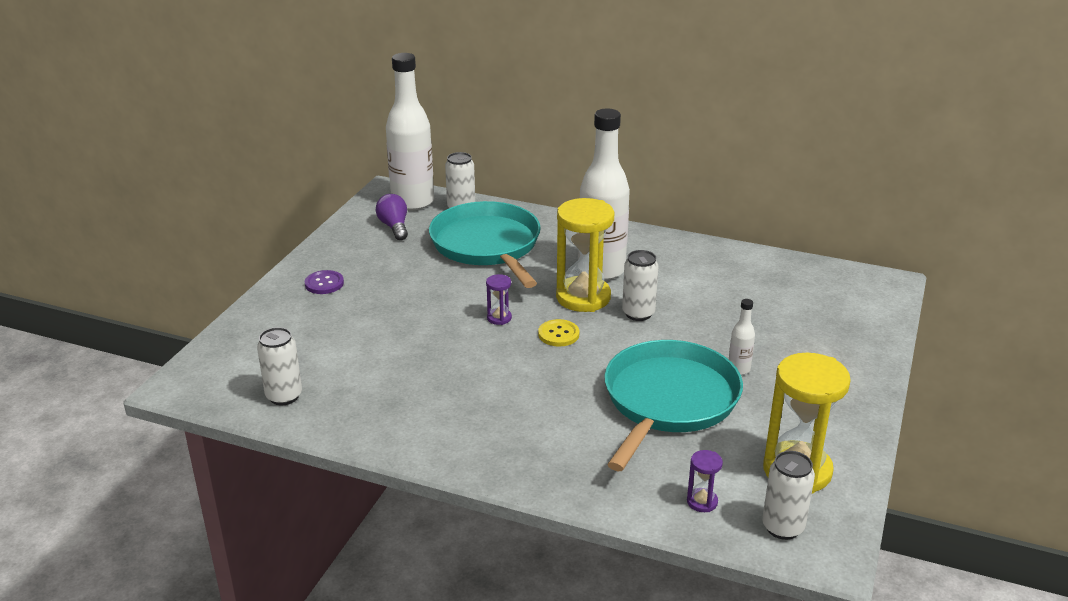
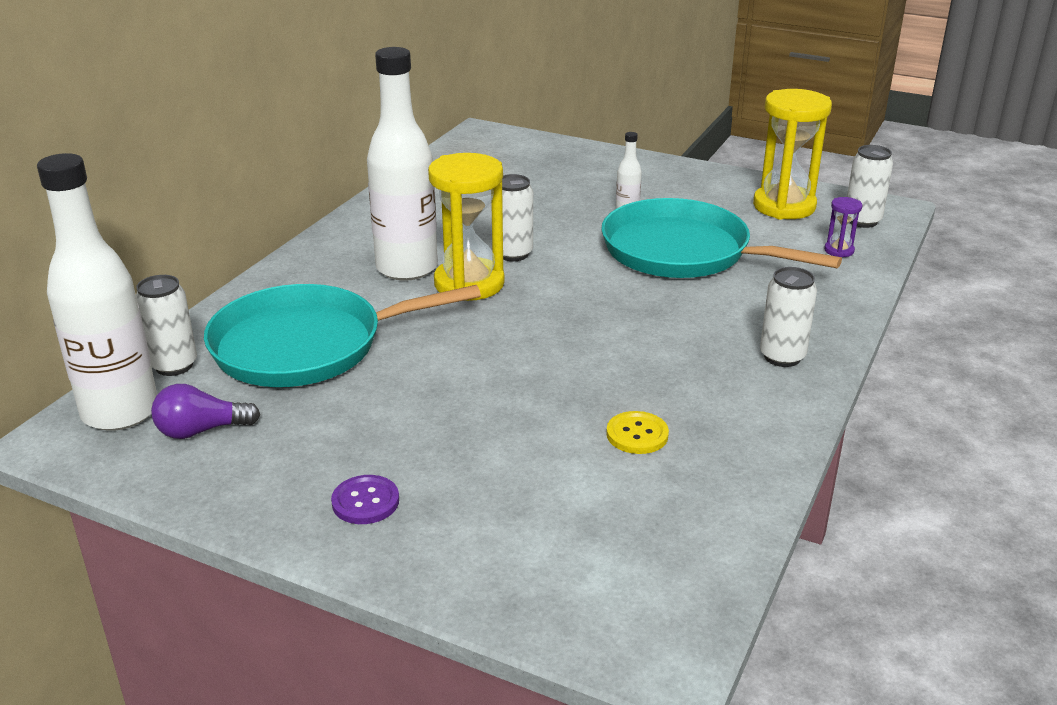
camera: 85 degrees left, 0 degrees up
white can [257,327,302,405] -> white can moved to [760,267,817,367]
purple hourglass [486,274,512,325] -> none
yellow button [538,319,579,347] -> yellow button moved to [606,411,669,454]

